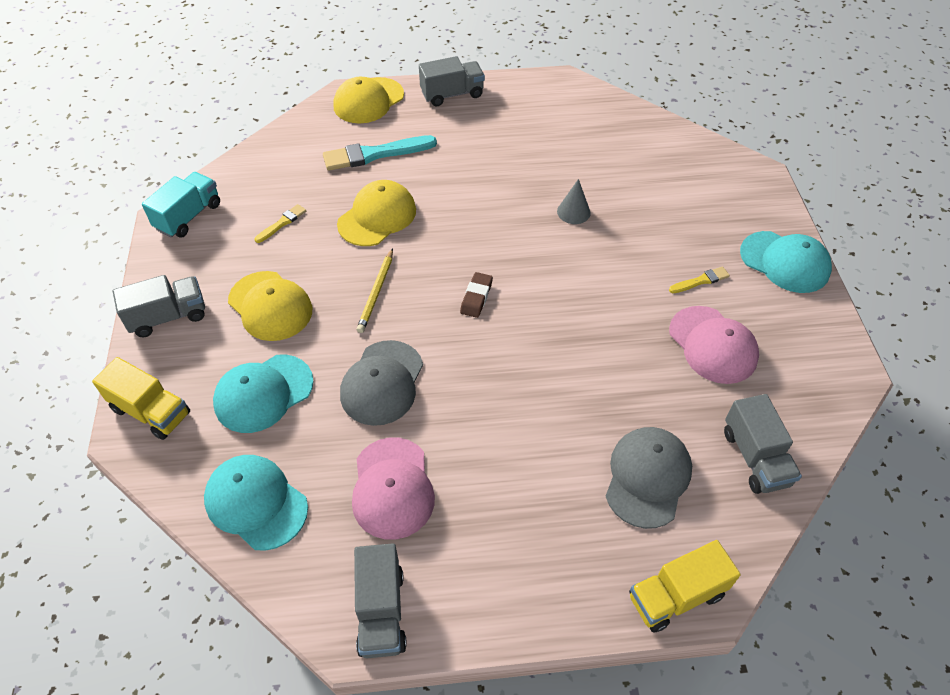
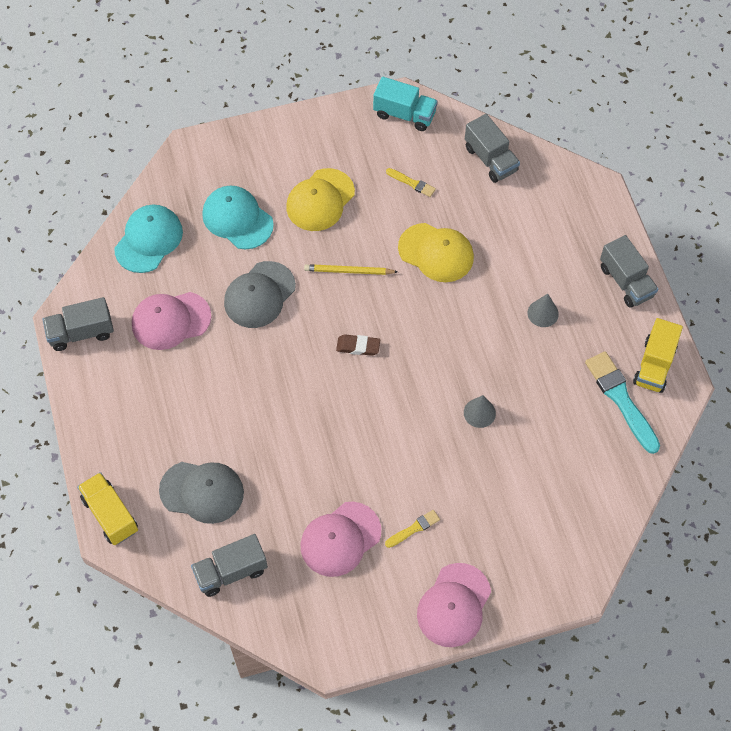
camera: 80 degrees right, 10 degrees up
yellow truck [92,357,190,440] -> yellow truck moved to [633,318,683,393]
grey truck [113,275,205,337] -> grey truck moved to [465,114,520,183]
turquoise brush [323,135,437,171] -> turquoise brush moved to [585,351,660,454]
yellow cap [333,77,404,123] -> none
grey cap [340,340,423,426] -> grey cap turned 60 degrees counterclockwise [224,261,296,328]
yellow brush [669,266,730,293] -> yellow brush turned 90 degrees counterclockwise [385,510,440,548]
turquoise cap [740,231,832,293] -> pink cap [417,563,491,647]
none -> grey cone [528,294,559,327]

